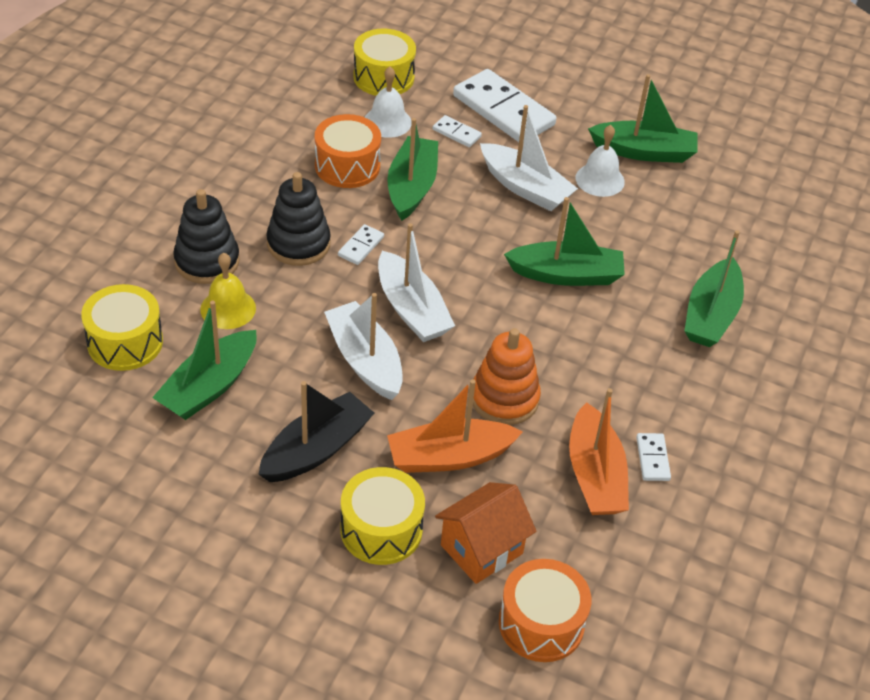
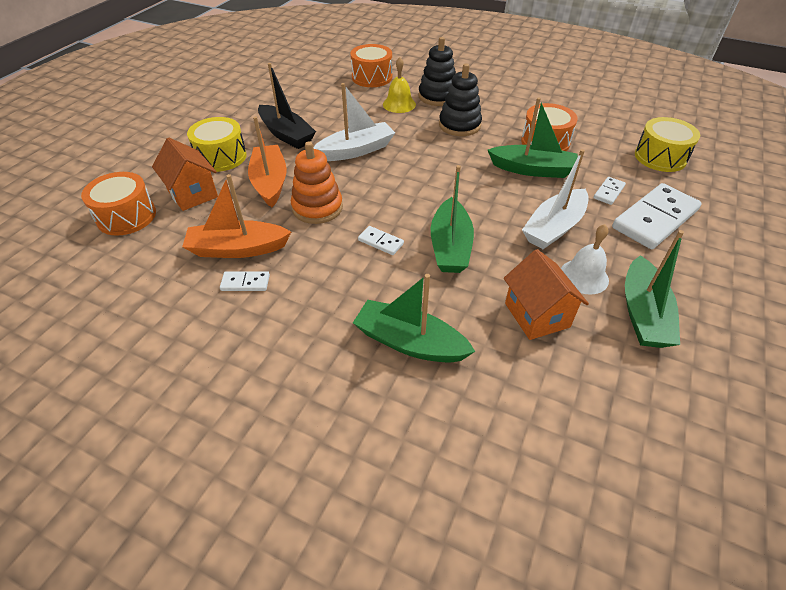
camera: 95 degrees right, 0 degrees up
yellow drum [81,284,163,371] -> orange drum [350,44,392,87]
green boat [152,301,257,420] -> none
white domino [338,224,384,265] -> white domino moved to [358,226,404,255]
white bell [365,67,412,138] -> none
white boat [378,223,455,342] -> none
none -> orange house [504,249,589,340]

